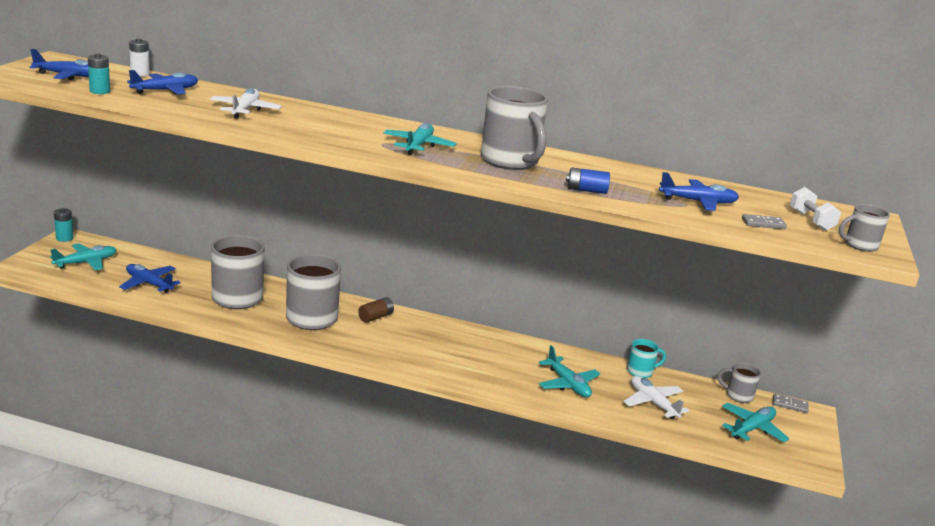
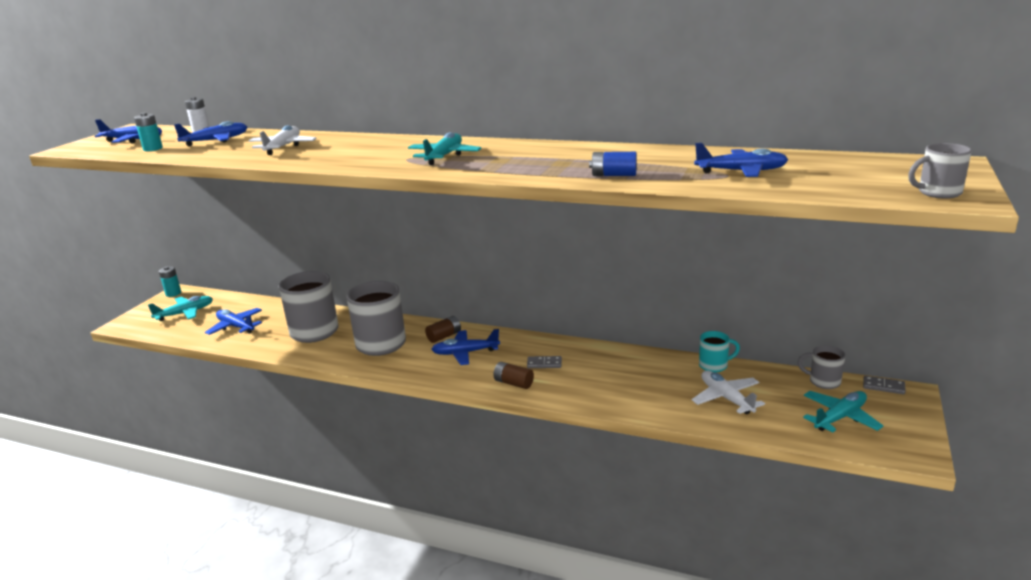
camera: 10 degrees right, 0 degrees up
grey mug [481,86,548,170] -> none
turquoise plane [539,345,600,398] -> none
grey domino [742,214,787,229] -> grey domino moved to [527,356,562,368]
white dumbbell [790,187,841,231] -> none
none -> blue plane [431,329,500,365]
none -> brown battery [494,362,534,389]

